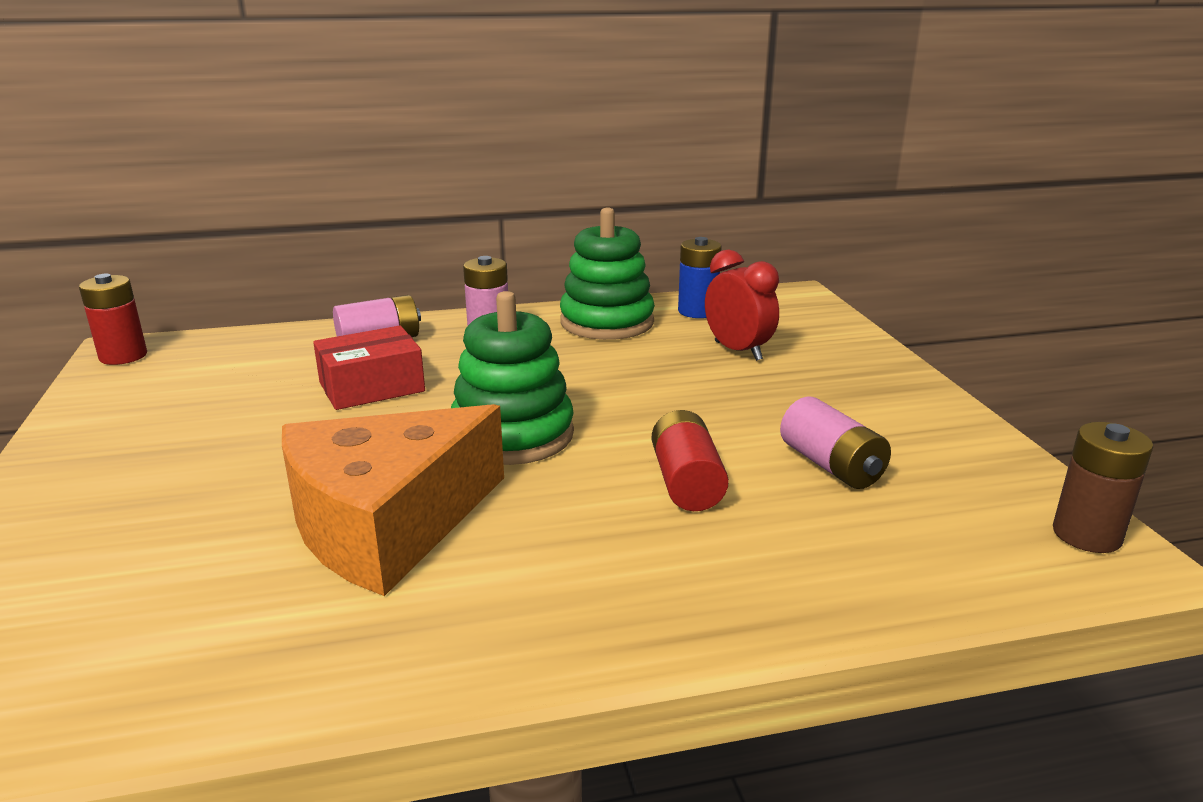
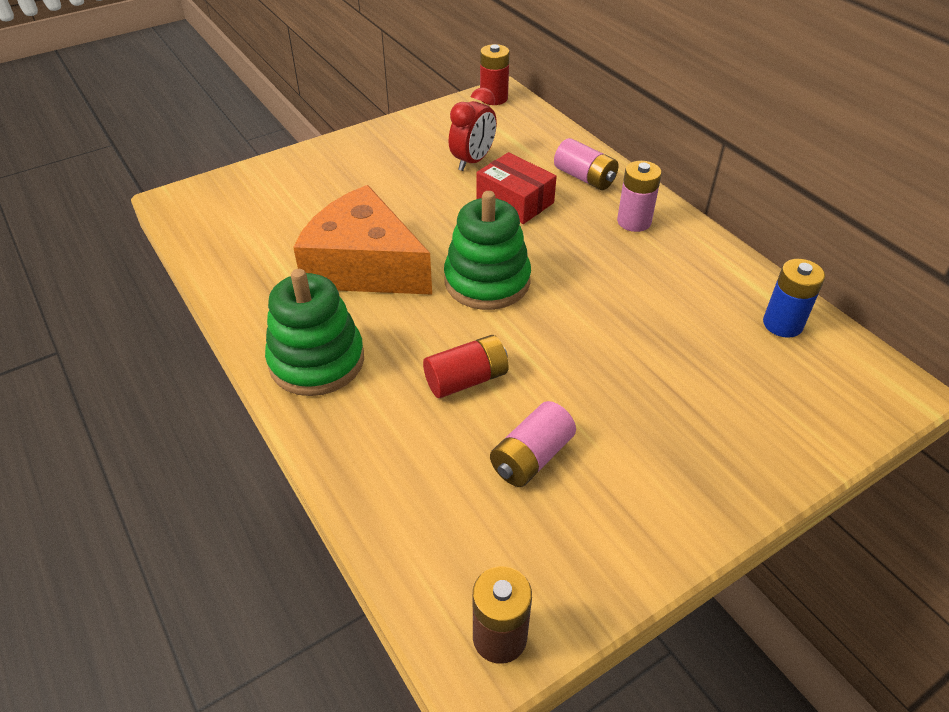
camera: 70 degrees right, 20 degrees up
green stacking toy [560,207,655,340] -> green stacking toy moved to [265,269,364,396]
red clock [705,249,779,361] -> red clock moved to [449,87,497,171]

